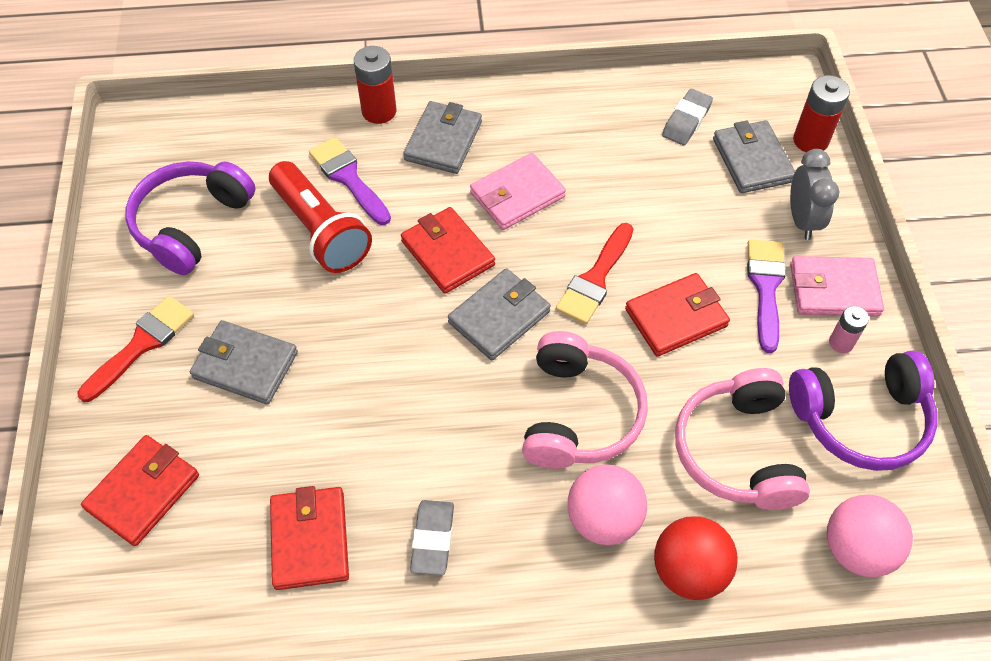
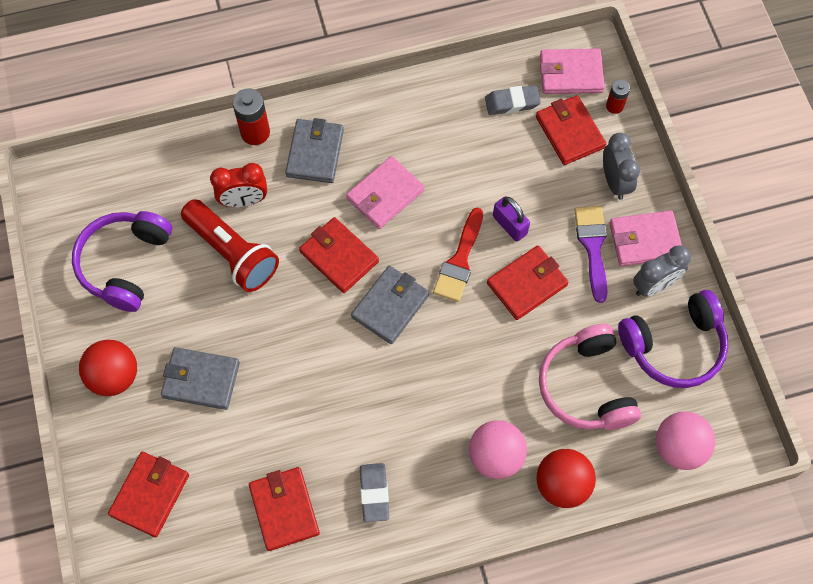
camera: 10 degrees left, 10 degrees up
red brush [78,296,194,402] -> red ball [79,340,137,396]
purple brush [309,137,391,225] -> red clock [210,163,267,207]
pink headphones [522,331,648,469] -> none
grey eraser [662,89,713,145] -> grey eraser turned 60 degrees clockwise [485,85,541,115]
grey wallet [713,120,795,193] -> red wallet [536,95,606,165]
red battery [793,75,850,152] -> red battery [606,79,630,114], size x0.61
pink battery [829,306,869,353] -> grey clock [633,246,691,297]
none -> purple padlock [493,196,530,242]
none -> pink wallet [540,48,605,94]

